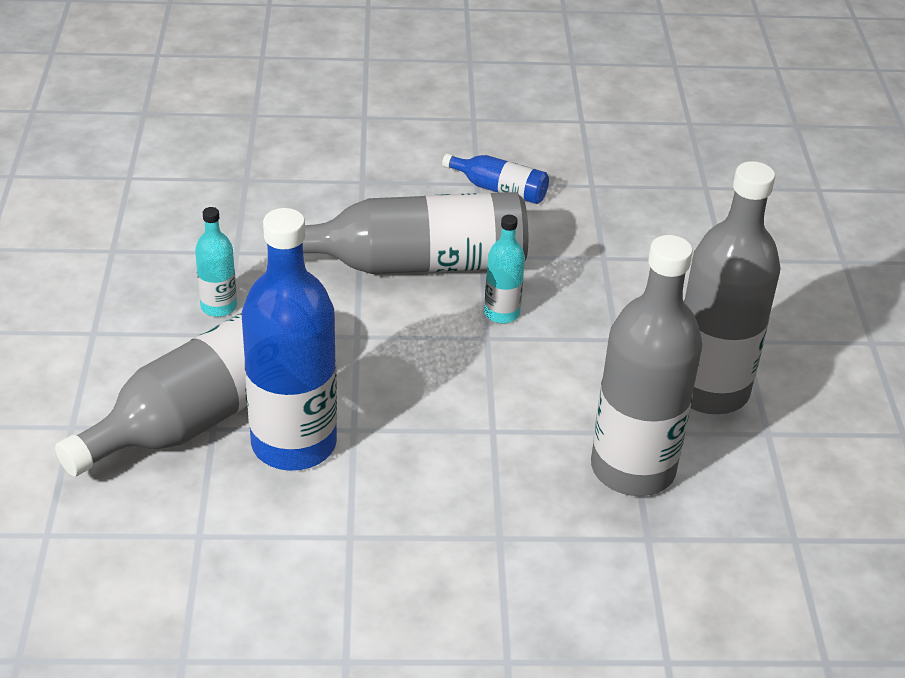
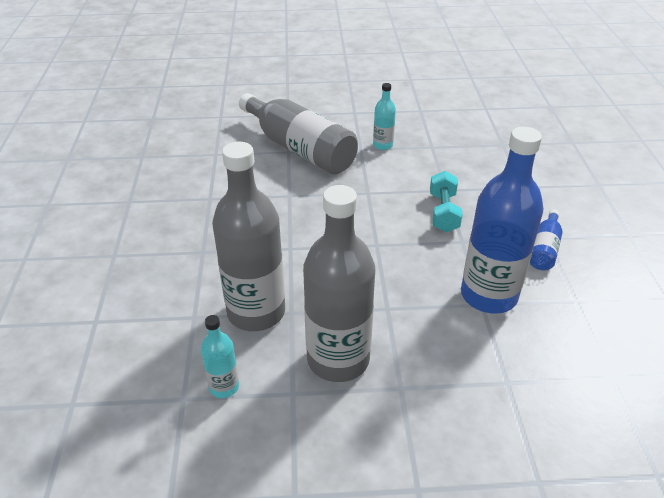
camera: 90 degrees right, 0 degrees up
blue bottle [242,208,337,471] -> blue bottle moved to [461,127,544,314]
grey bottle [303,192,528,274] -> turquoise dumbbell [430,171,463,232]
turquoise bottle [484,215,525,323] -> turquoise bottle moved to [201,315,239,398]

